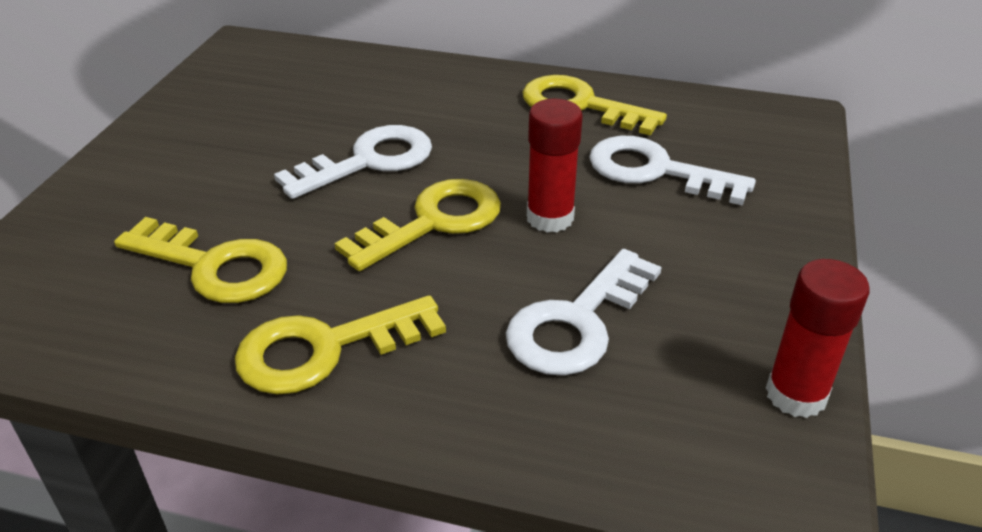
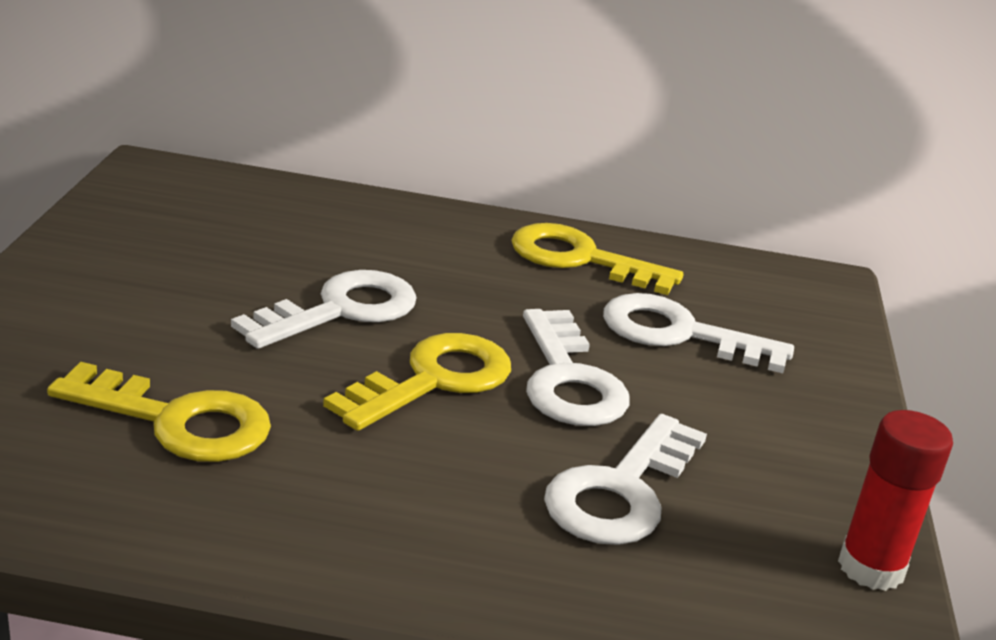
camera: 10 degrees left, 10 degrees down
yellow key [235,295,446,395] -> none
red glue stick [527,99,583,233] -> white key [523,309,630,426]

